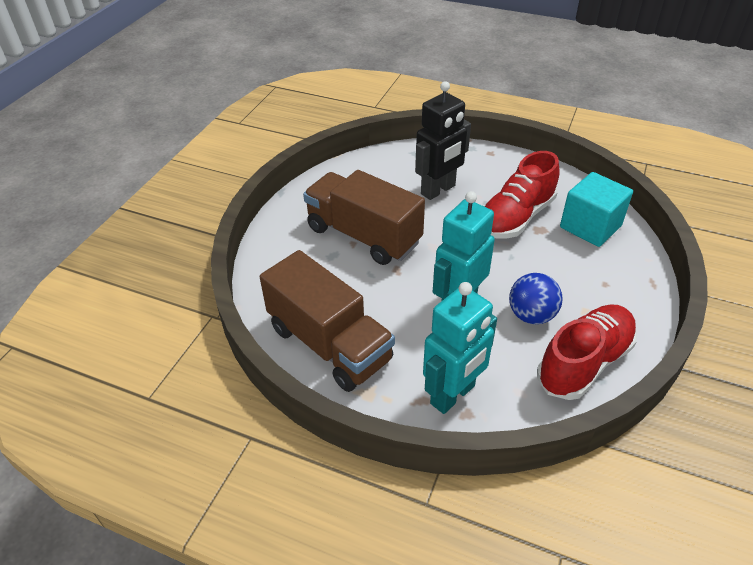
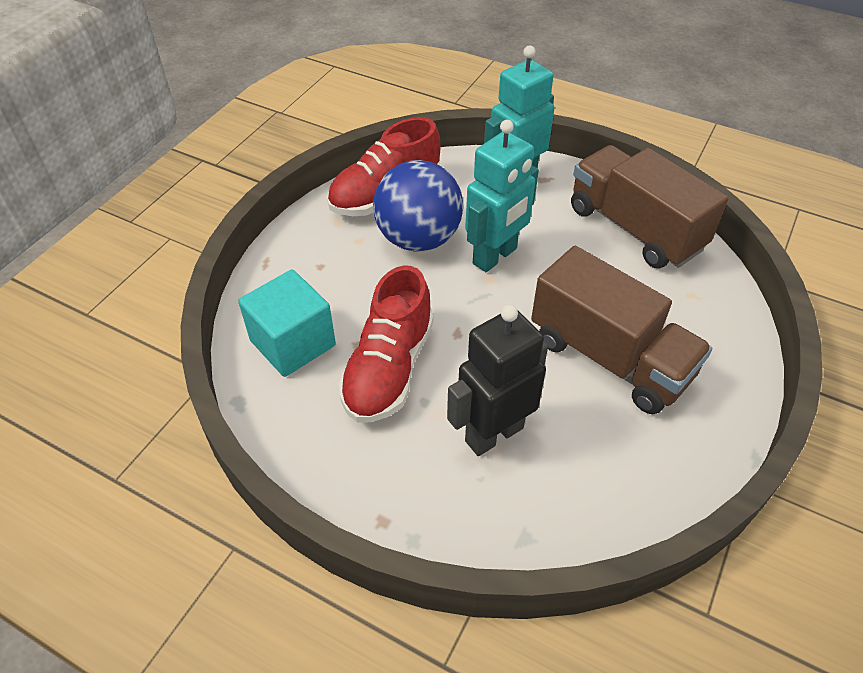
camera: 175 degrees left, 5 degrees up
red shoe [485,151,560,239] -> red shoe turned 150 degrees clockwise [339,265,434,422]
blue ball [509,273,563,324] -> blue ball [373,160,463,252], size x1.58

